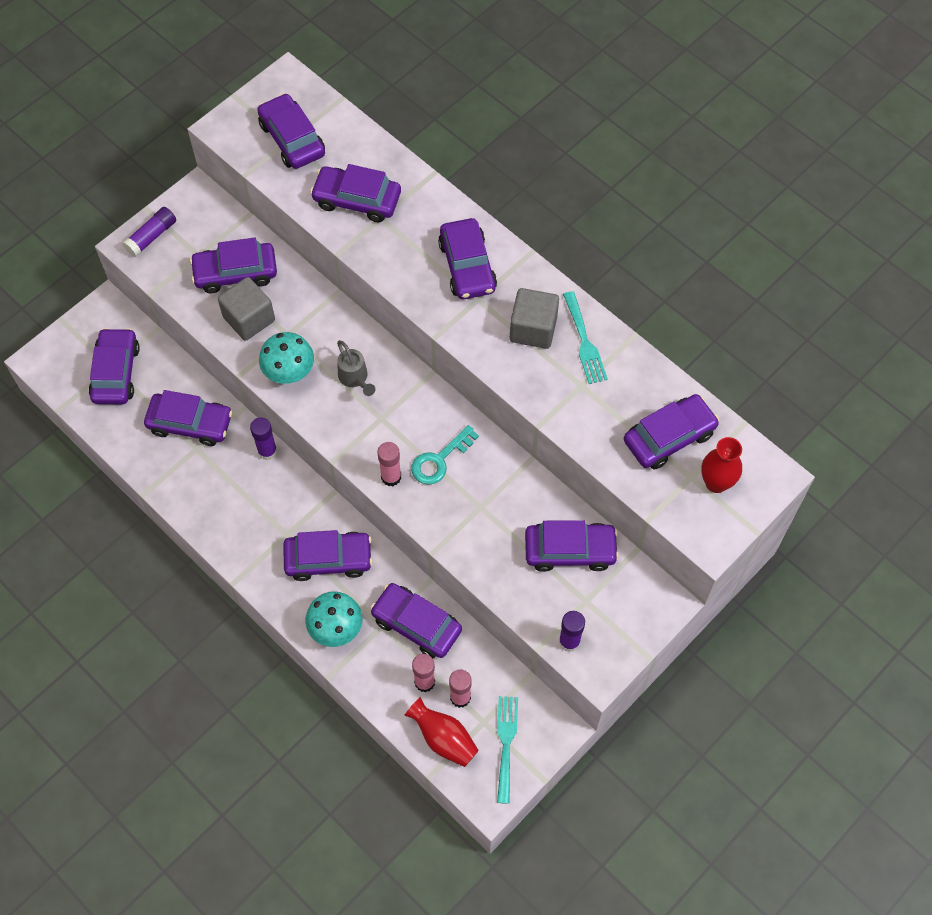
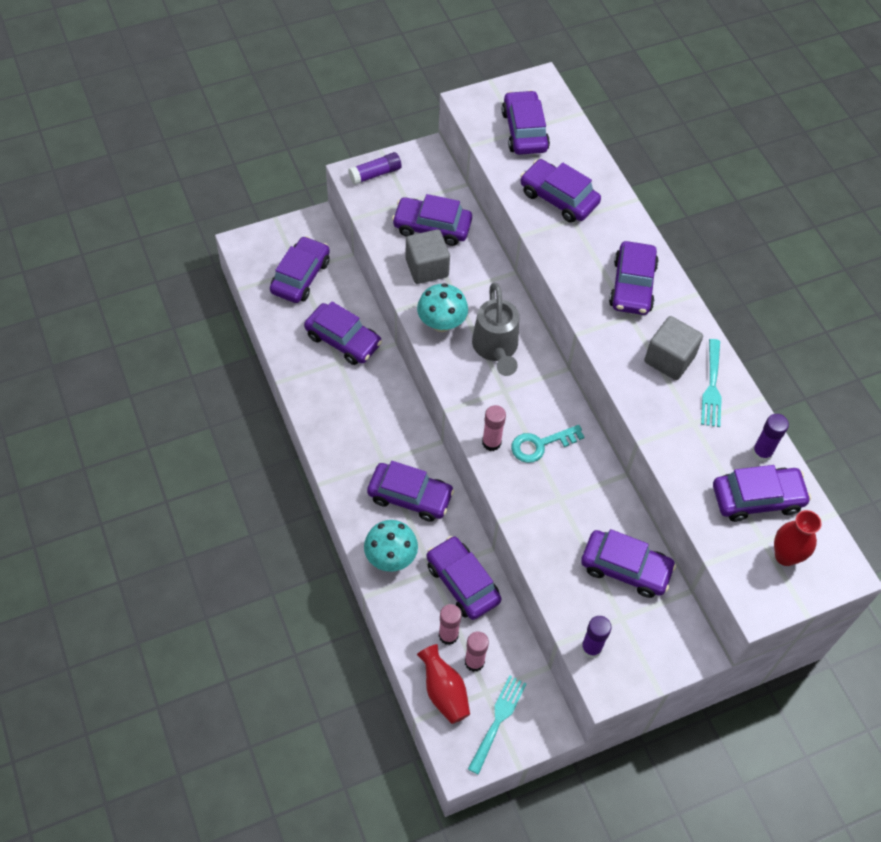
camera: 20 degrees right, 5 degrees down
purple glue stick [250,417,277,460] -> purple glue stick moved to [752,414,789,462]
grey watering can [337,340,375,396] -> grey watering can [472,283,519,376], size x1.67

